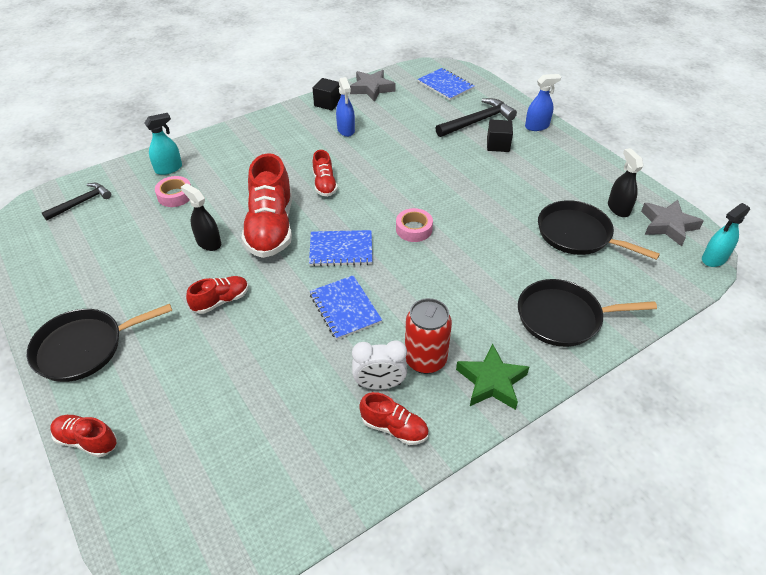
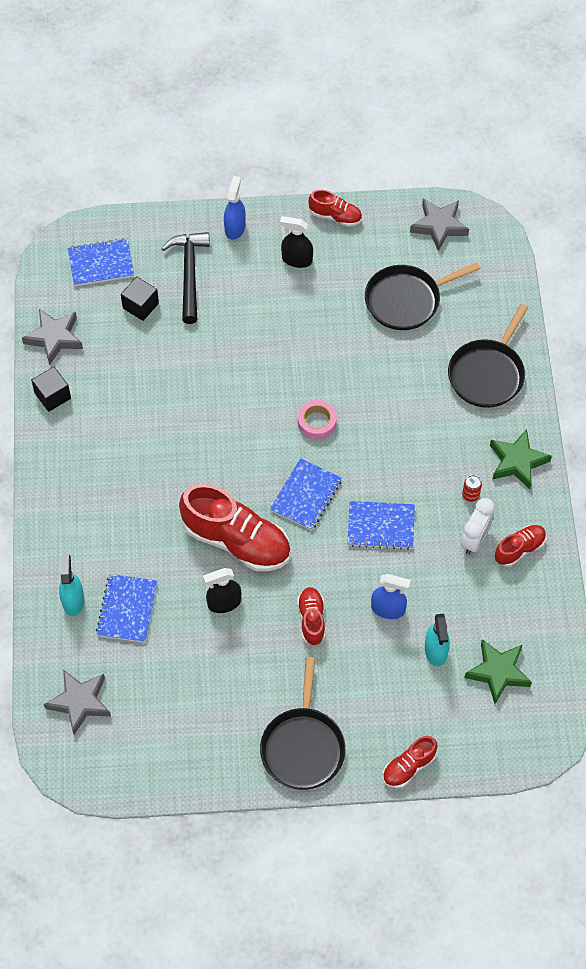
camera: 60 degrees left, 15 degrees up
black hammer [42,183,111,221] -> grey star [44,669,111,735]
pink tape [155,176,191,207] -> blue notebook [96,574,157,643]
red shoe [313,150,338,197] -> red shoe moved to [309,190,362,227]
blue spray bottle [336,77,355,137] -> blue spray bottle moved to [371,574,411,619]
red can [405,298,452,374] -> red can [462,475,482,502], size x0.45
black cube [487,119,513,152] -> black cube moved to [121,277,159,321]
black spray bottle [608,148,643,217] -> black spray bottle moved to [280,216,313,268]
turquoise spray bottle [702,203,750,267] -> turquoise spray bottle moved to [425,614,450,666]
none -> green star [464,639,532,704]

